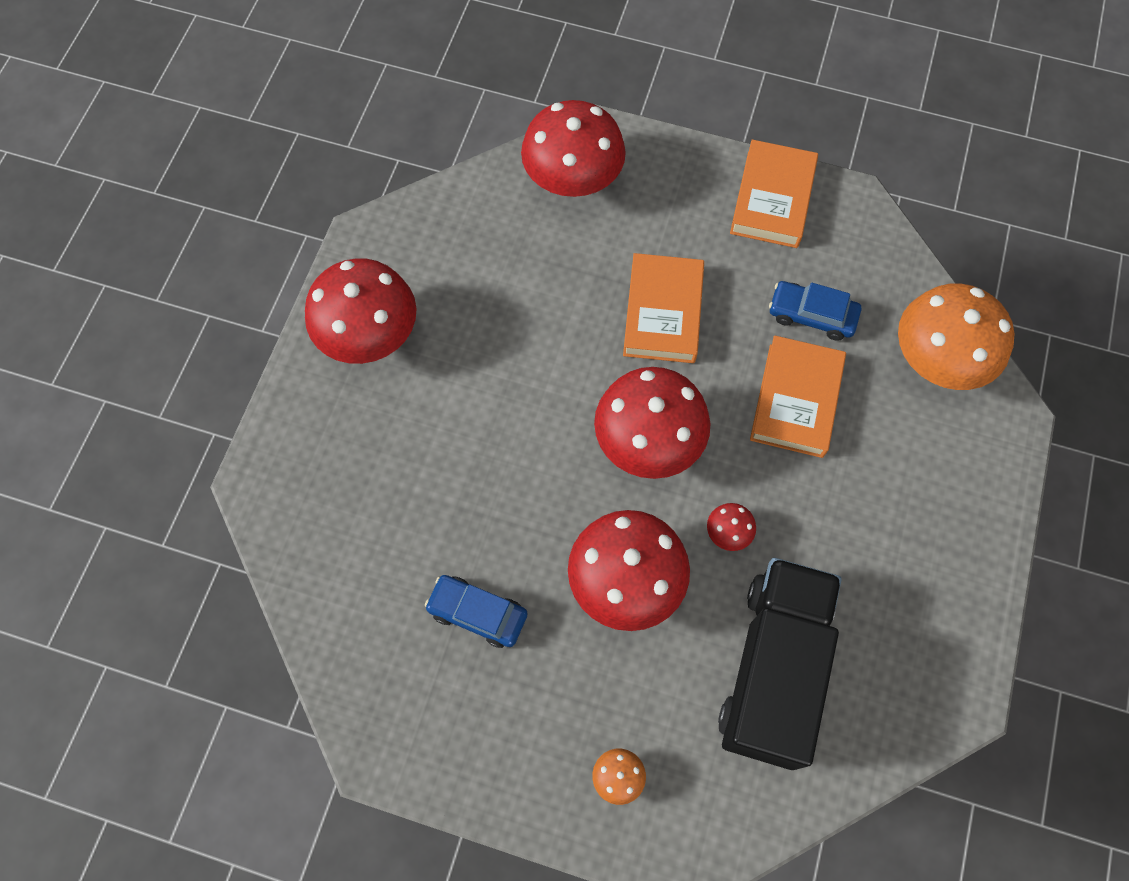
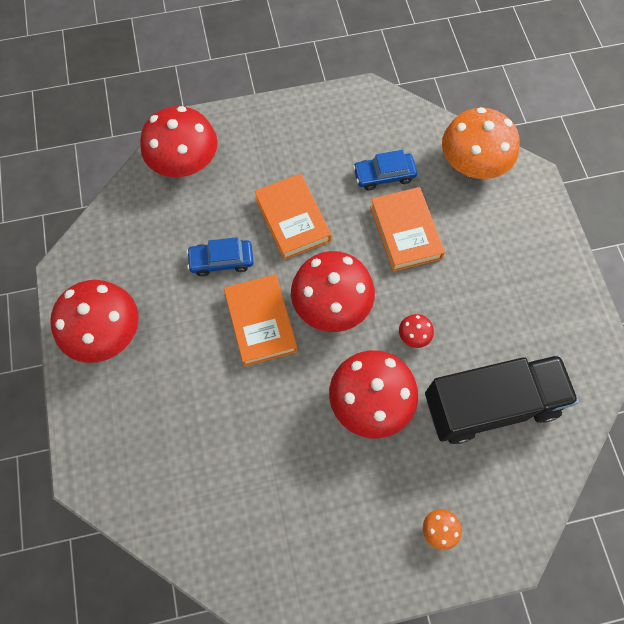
camera: 30 degrees left, 0 degrees up
blue car [425,575,528,648] -> blue car moved to [187,237,254,276]
black truck [718,558,842,770] -> black truck turned 90 degrees clockwise [425,355,578,444]
orange book [730,139,818,248] -> orange book moved to [224,274,298,366]

